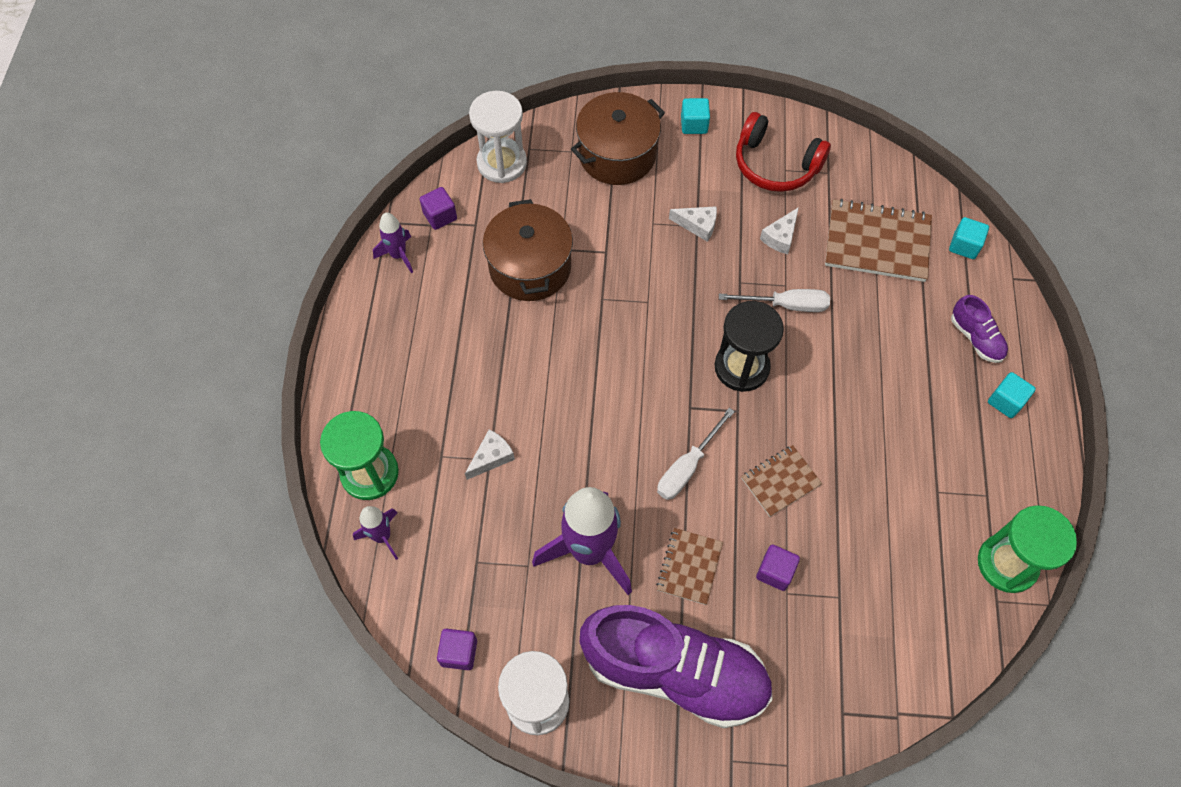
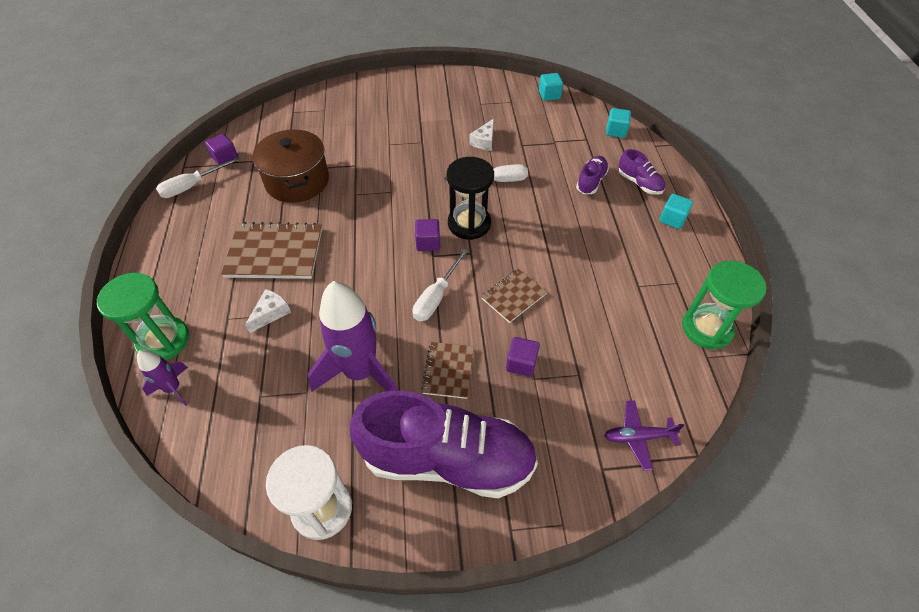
camera: 10 degrees left, 10 degrees down
purple rocket [373,212,413,273] -> white screwdriver [156,157,240,198]
purple cube [437,629,477,670] -> purple cube moved to [415,219,440,251]
white hourglass [469,91,527,183] -> none
brown pot [571,92,665,185] -> none
white cheese [669,206,717,242] -> none
turquoise cube [681,98,710,134] -> turquoise cube moved to [539,73,563,101]
red headphones [736,112,831,192] -> none
brown notebook [825,199,932,282] -> brown notebook moved to [221,222,322,279]
none -> purple shoe [576,156,609,194]
none -> purple plane [604,400,684,471]

